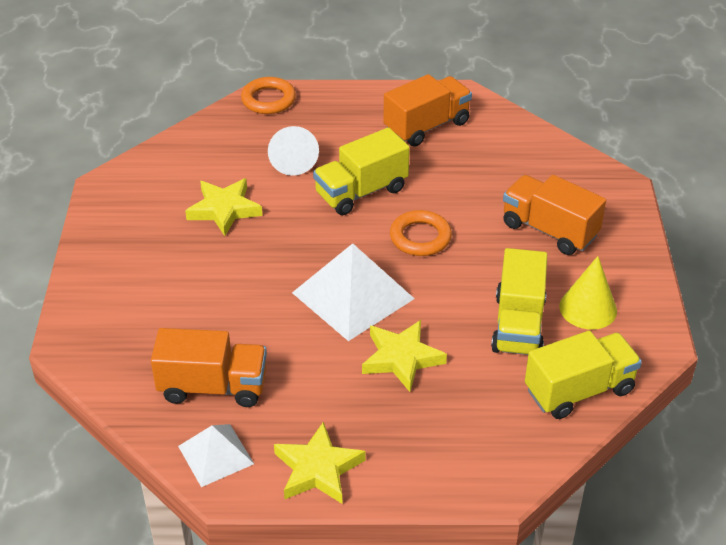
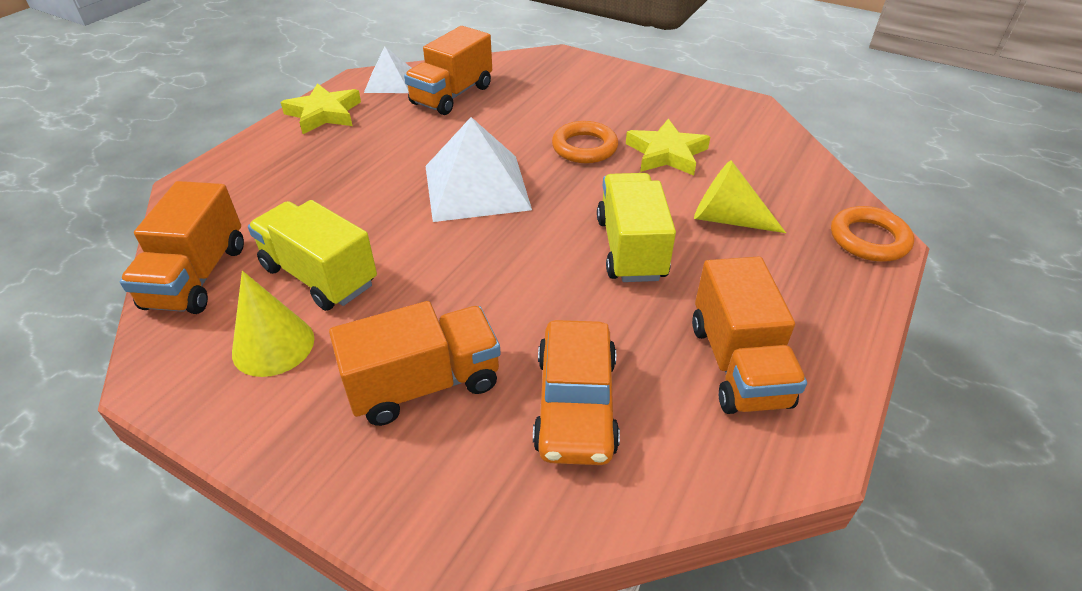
camera: 120 degrees right, 0 degrees up
white cone [268,126,319,176] -> yellow cone [694,160,786,233]
yellow star [362,320,447,392] -> none
orange ring [390,210,452,256] -> orange ring moved to [552,121,618,163]
yellow truck [525,331,642,419] -> orange truck [120,181,244,314]
none -> orange car [533,320,620,465]

